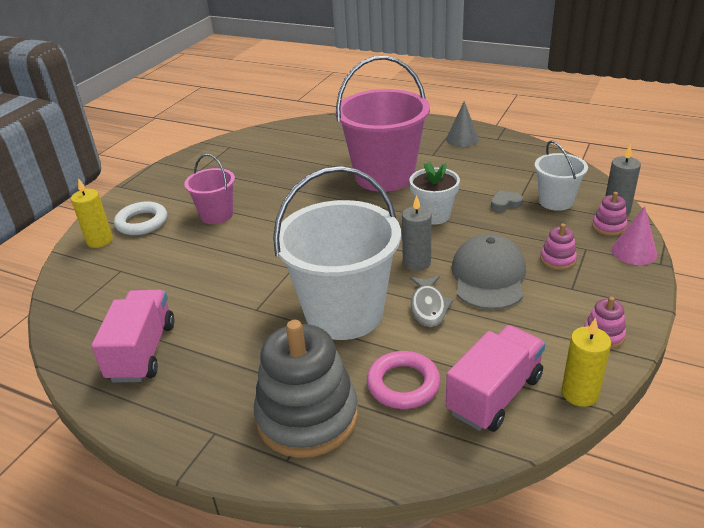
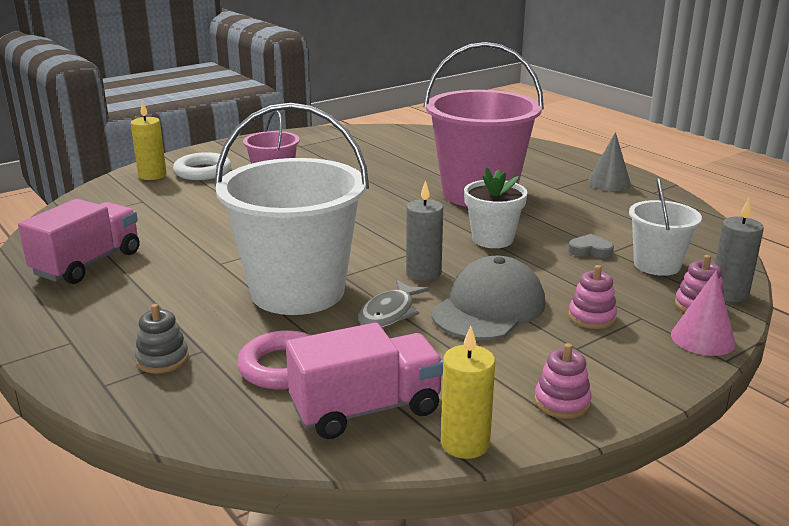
camera: 25 degrees right, 10 degrees down
grey stacking toy [254,320,358,458] -> grey stacking toy [135,304,189,374], size x0.43

